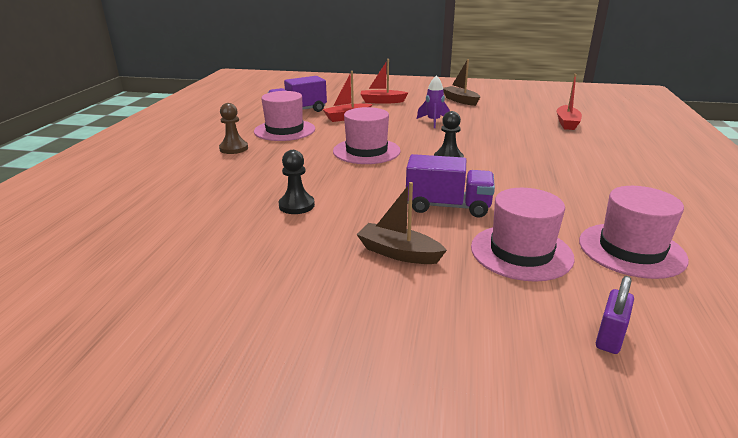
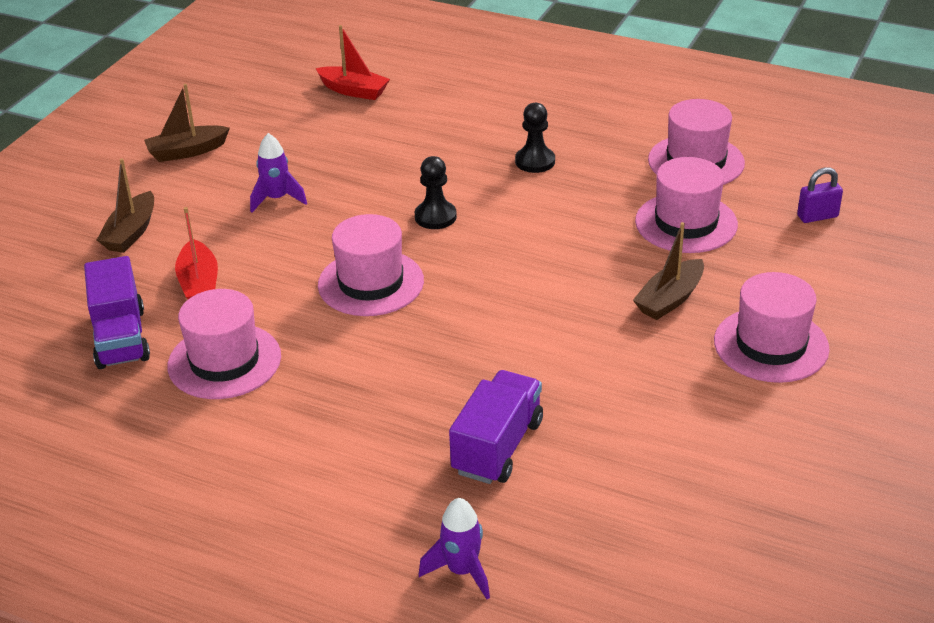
camera: 75 degrees left, 10 degrees up
brown pawn [219,103,248,154] -> none
black pawn [279,150,315,214] -> black pawn moved to [515,103,555,173]
red boat [361,59,408,104] -> brown boat [97,158,154,253]
purple truck [406,154,495,218] -> purple truck moved to [449,370,543,484]
purple padlock [596,276,634,354] -> purple padlock turned 60 degrees counterclockwise [797,167,843,223]
none -> purple rocket [419,498,490,599]
none -> pink hat [714,272,830,383]

